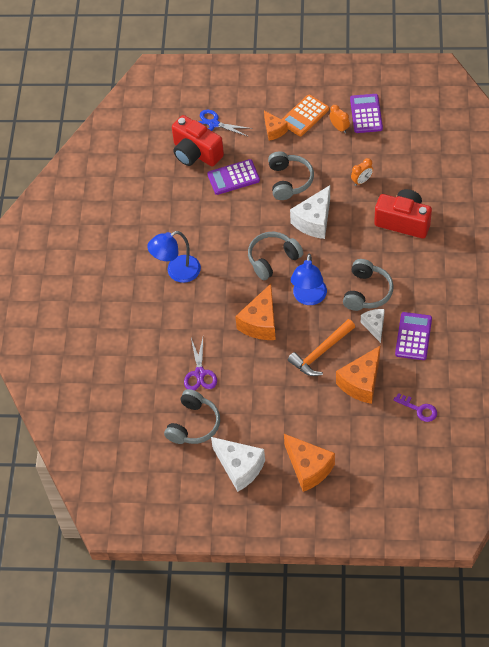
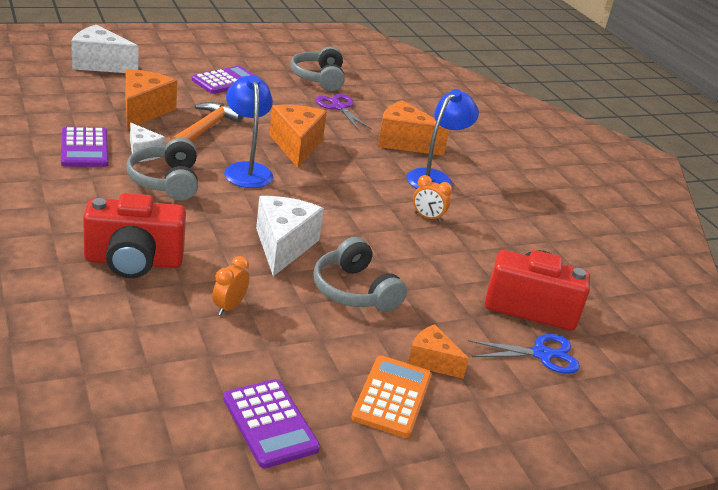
camera: 145 degrees right, 25 degrees down
purple calculator [207,159,260,195] -> purple calculator moved to [192,66,254,94]
white cheese [211,437,265,492] -> white cheese moved to [71,25,138,73]
grey headphones [248,232,303,280] -> none
orange cheese [284,434,335,492] -> orange cheese moved to [378,100,449,156]
orange clock [329,105,350,133] -> orange clock moved to [413,175,452,222]
purple key [393,393,437,422] -> none

